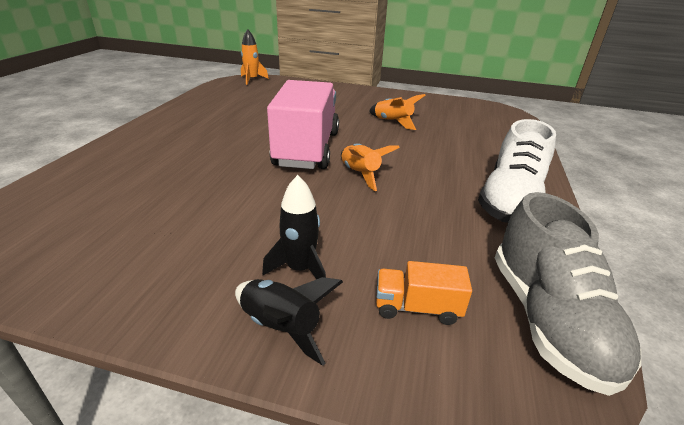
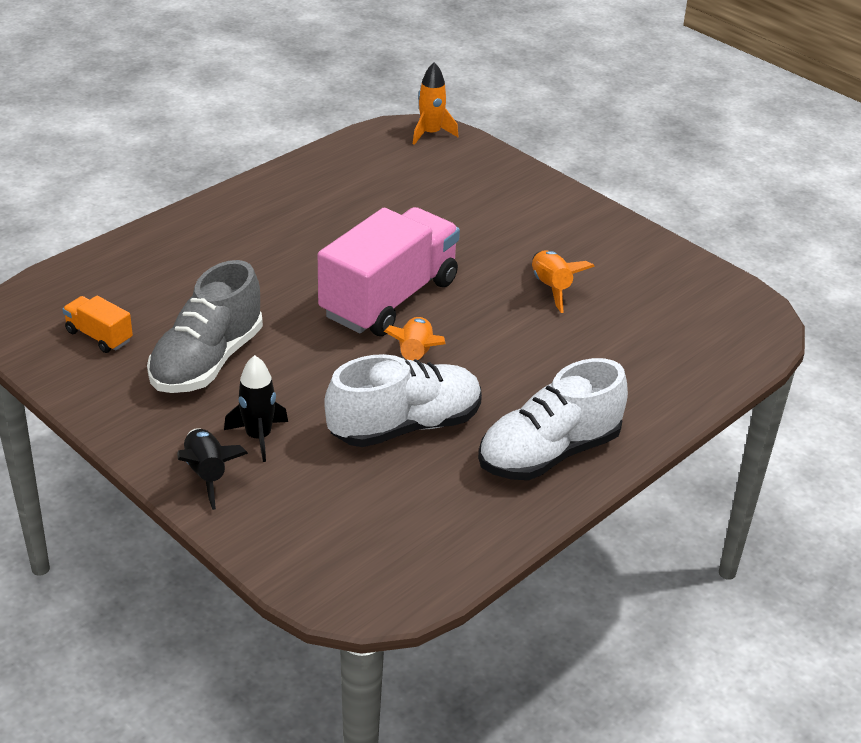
camera: 30 degrees right, 5 degrees up
orange truck [376,261,472,325] -> orange truck moved to [63,296,133,353]
grey shoe [495,192,641,396] -> grey shoe moved to [147,260,263,393]
none -> white shoe [324,354,482,447]

